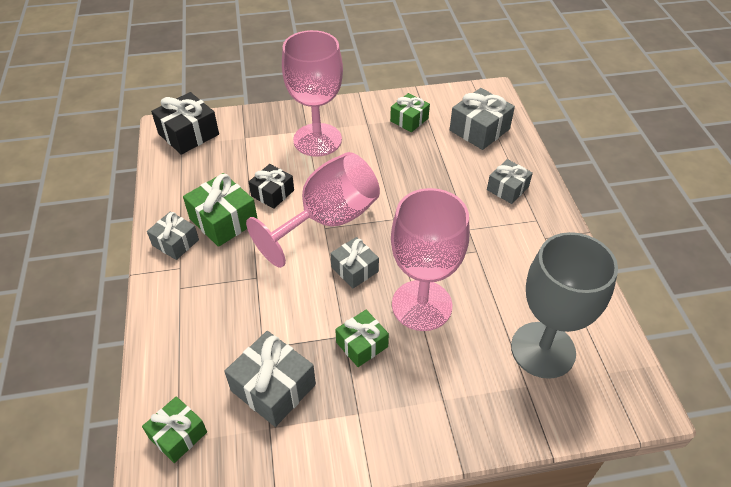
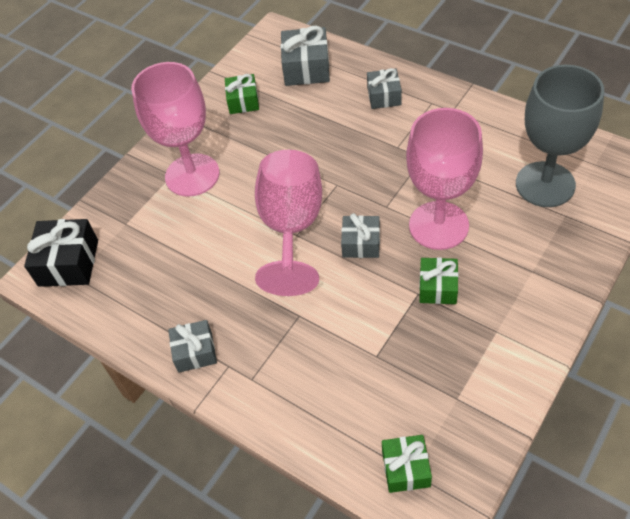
camera: 40 degrees left, 5 degrees up
green gift [183,173,257,247] -> none
grey gift [224,331,316,427] -> none
black gift [249,164,294,209] -> none

